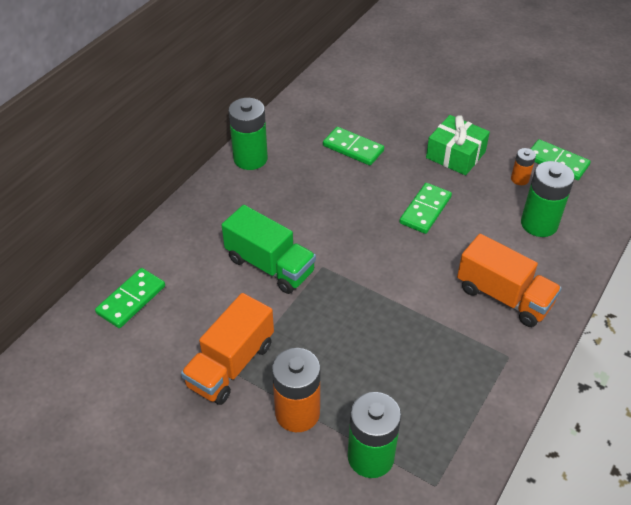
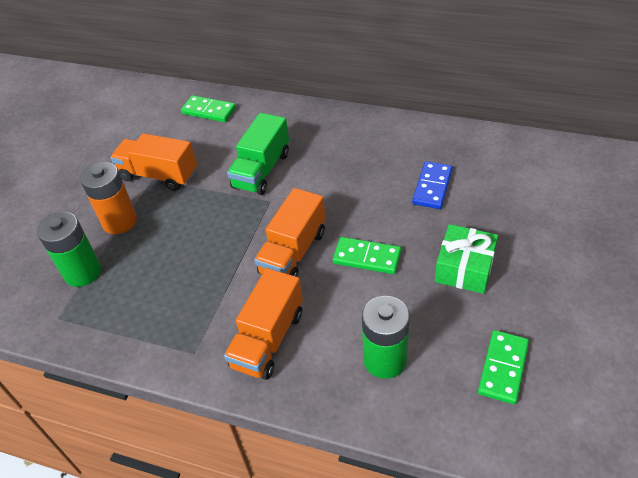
camera: 80 degrees right, 0 degrees up
green battery [228,98,268,170] -> none
green domino [323,127,384,166] -> blue domino [412,161,453,209]
orange battery [511,148,536,185] -> none
none -> orange truck [254,188,326,277]

